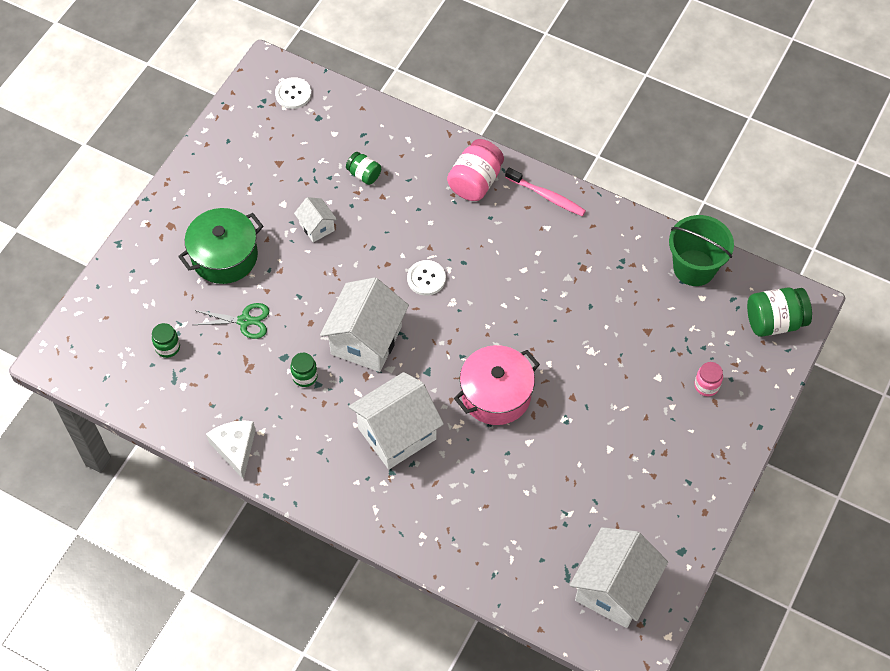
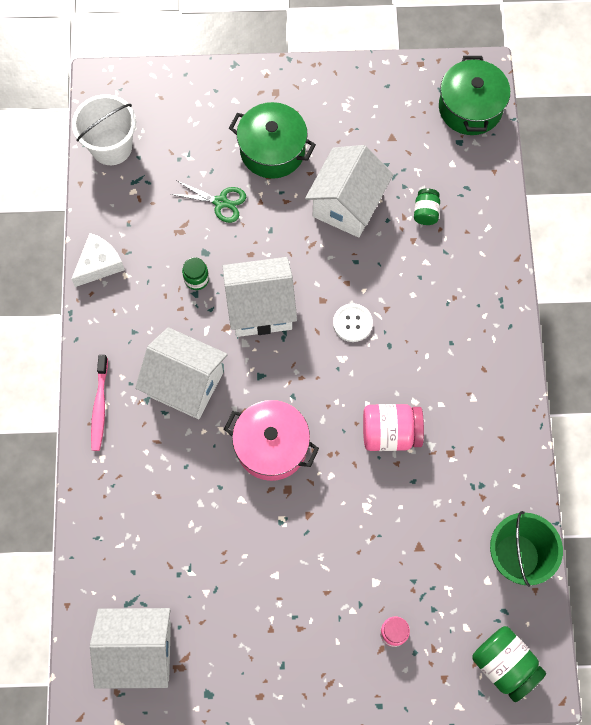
camera: 60 degrees right, 10 degrees up
green jar [152,323,180,358] -> none
green scissors [194,303,269,339] -> green scissors turned 45 degrees counterclockwise [171,180,246,223]
white button [275,77,311,109] -> green pot [439,56,510,135]
white house [294,197,337,242] -> white house [305,145,393,238], size x2.02
pink jar [447,139,504,201] -> pink jar moved to [363,404,424,451]
pink toothbrush [505,168,586,216] -> pink toothbrush moved to [91,355,108,451]
none -> white bucket [72,94,136,165]

